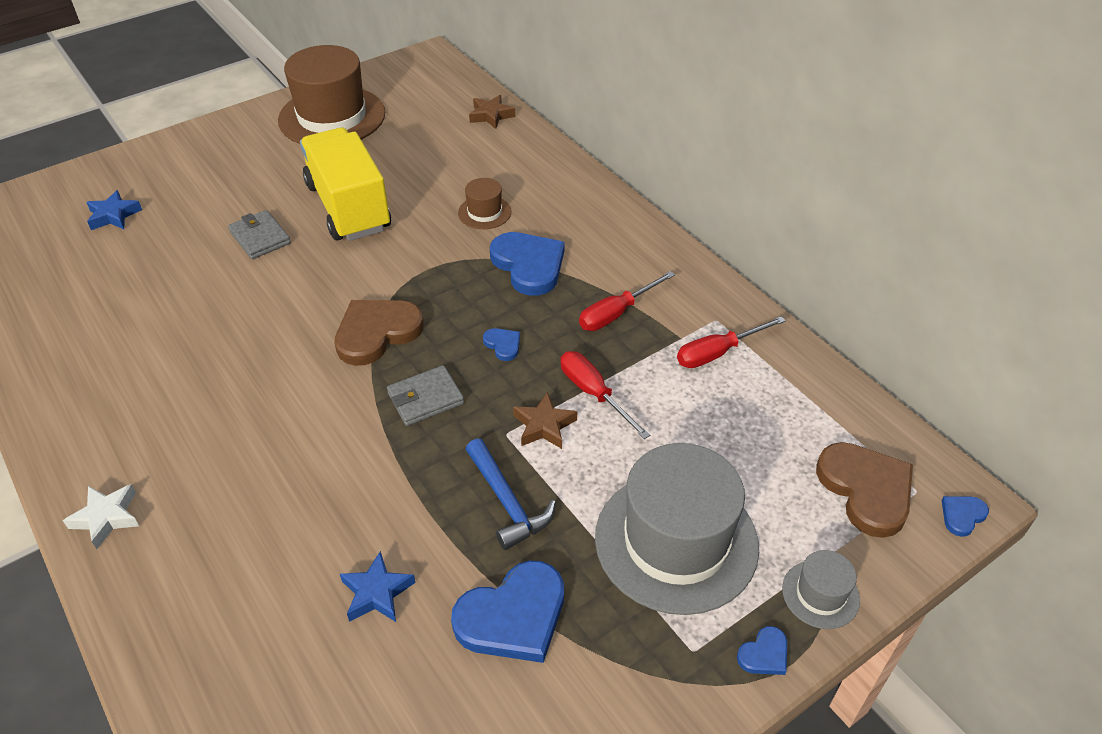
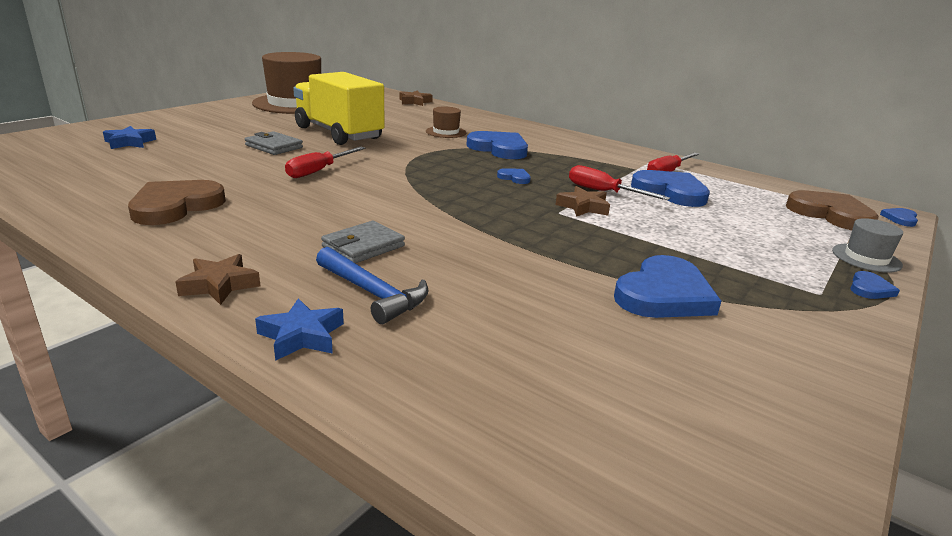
camera: 20 degrees left, 20 degrees down
white star [63,484,139,549] -> brown star [176,254,260,305]
brown heart [334,300,424,366] -> brown heart moved to [128,180,226,225]
blue star [340,551,415,622] -> blue star moved to [255,298,344,361]
grey wallet [387,365,464,426] -> grey wallet moved to [321,221,405,263]
blue hammer [465,439,556,550] -> blue hammer moved to [316,247,428,324]
red screwdriver [579,271,675,331] -> red screwdriver moved to [285,147,365,178]
grey hat [595,443,759,615] -> none
none -> blue heart [631,170,710,207]

